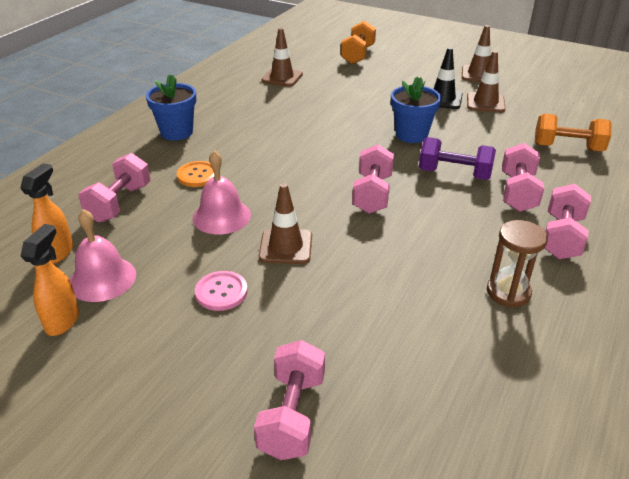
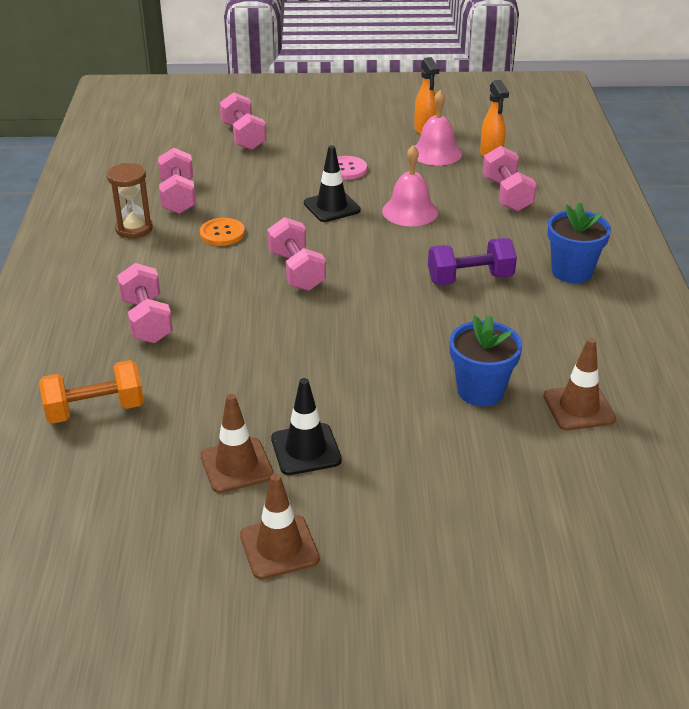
camera: 150 degrees right, 0 degrees up
orange button [177,161,214,187] -> orange button moved to [200,218,245,246]
brown traffic cone [259,183,312,264] -> black traffic cone [304,145,361,222]
orange dumbbell [341,21,376,64] -> none
blue flower pot [391,77,441,143] -> blue flower pot moved to [450,315,522,406]
purple dumbbell [419,137,496,180] -> purple dumbbell moved to [428,238,517,285]
pink dumbbell [544,184,591,259] -> pink dumbbell moved to [158,148,196,214]

